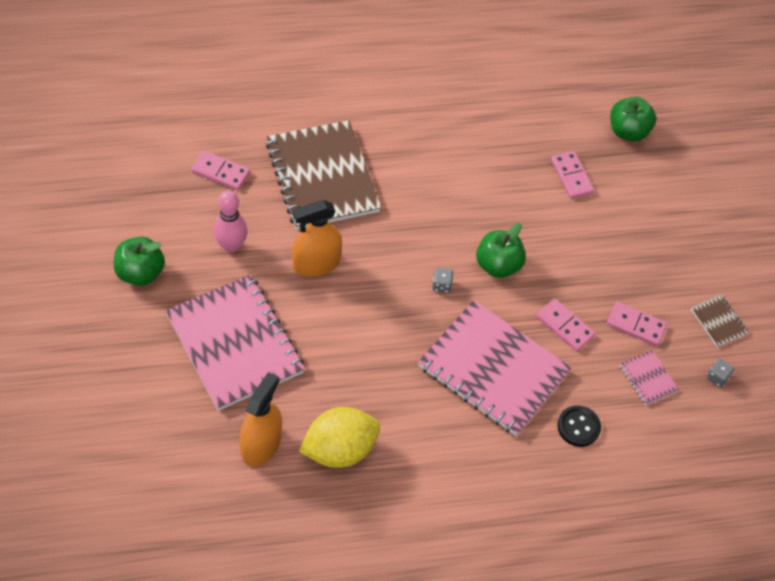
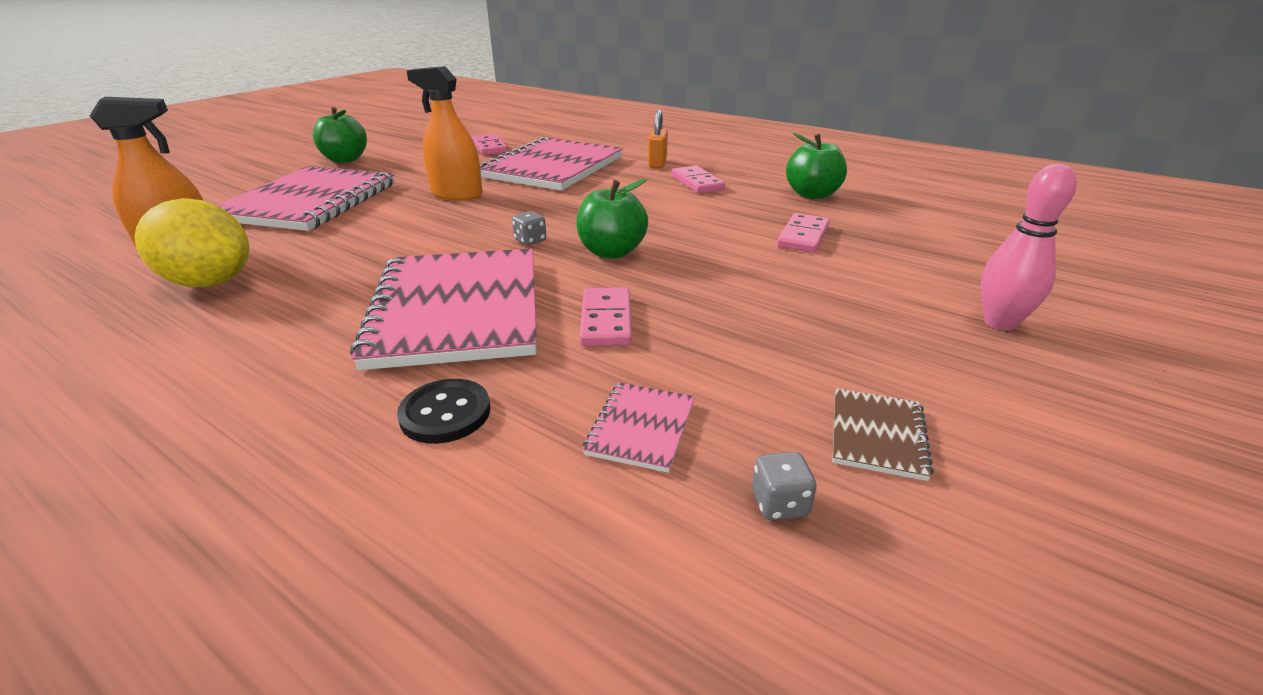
camera: 50 degrees right, 25 degrees down
pink bowling pin [213,190,248,253] -> pink bowling pin moved to [981,164,1077,331]
brown notebook [266,120,381,230] -> pink notebook [480,137,623,191]
pink domino [606,302,667,346] -> pink domino moved to [671,165,725,193]
green apple [610,97,656,141] -> green apple moved to [786,133,847,199]
none -> orange padlock [648,110,668,168]

